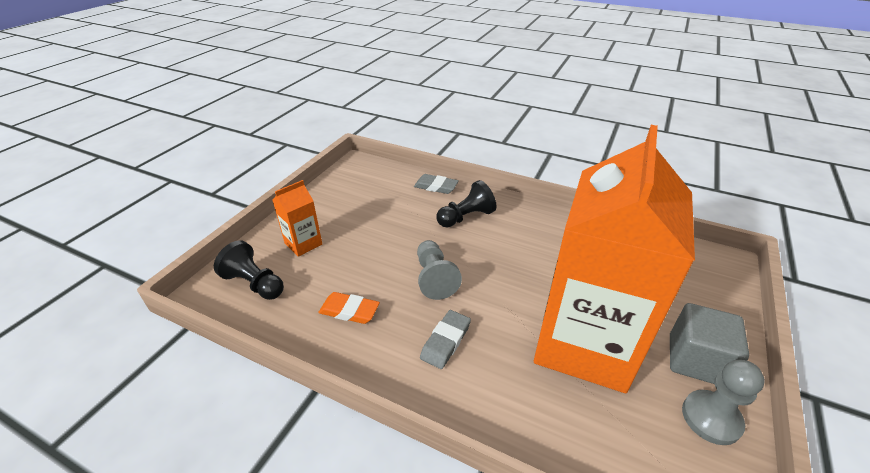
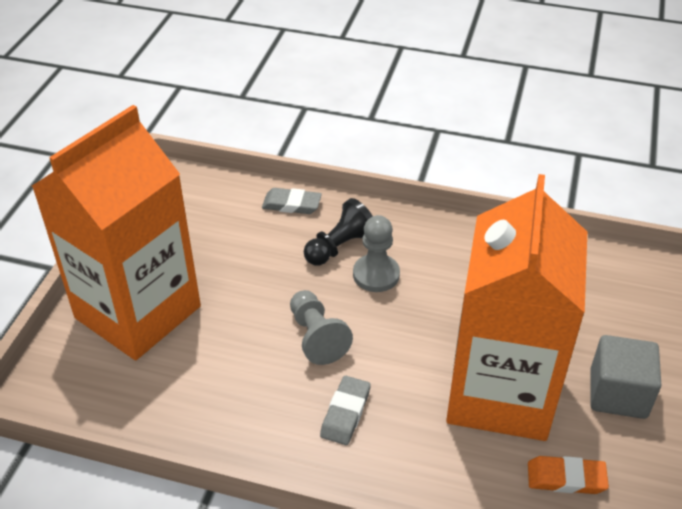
camera: 10 degrees left, 5 degrees up
black pawn [214,240,284,300] -> none
orange carton [273,180,322,257] -> orange carton [32,105,201,360], size x2.49
orange eraser [318,292,380,324] -> orange eraser moved to [528,456,609,494]
grey pawn [682,360,765,445] -> grey pawn moved to [353,215,400,292]

